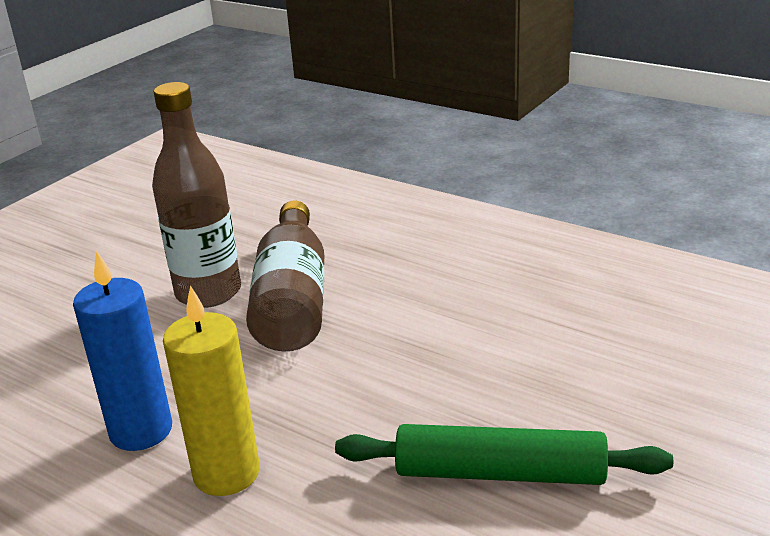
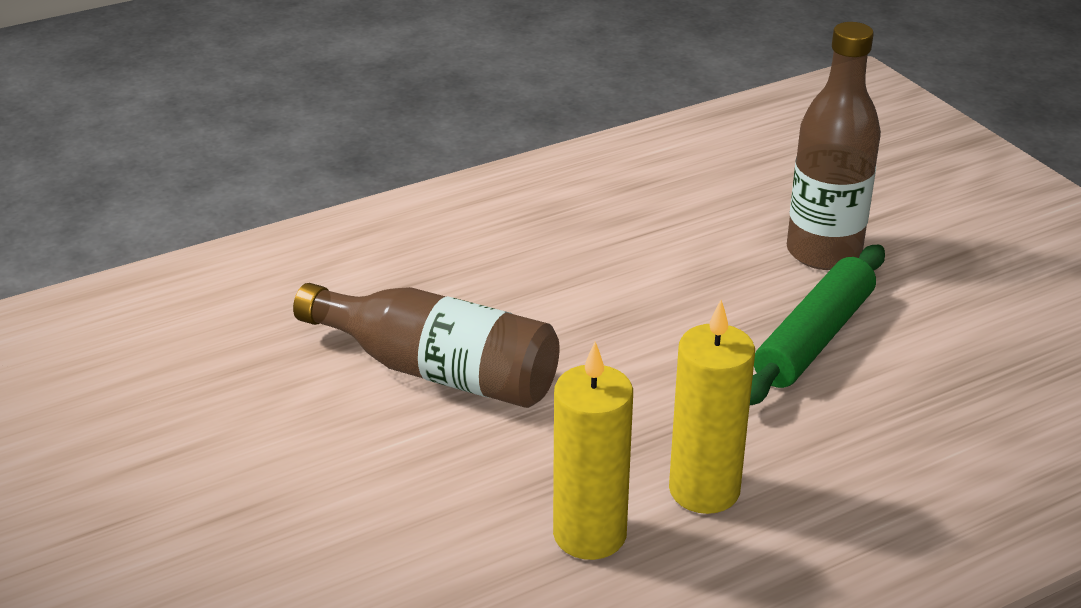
camera: 65 degrees left, 5 degrees up
blue candle [73,251,172,451] -> yellow candle [553,342,633,560]
brown bottle [152,82,241,308] -> brown bottle moved to [787,22,881,270]

